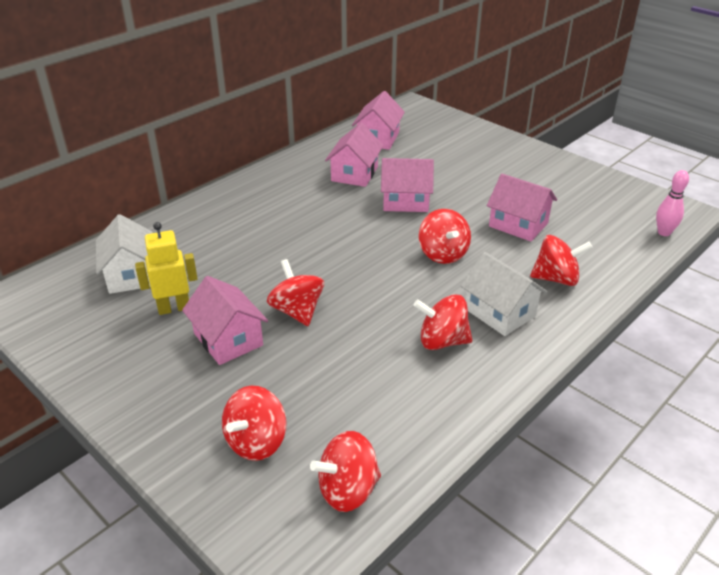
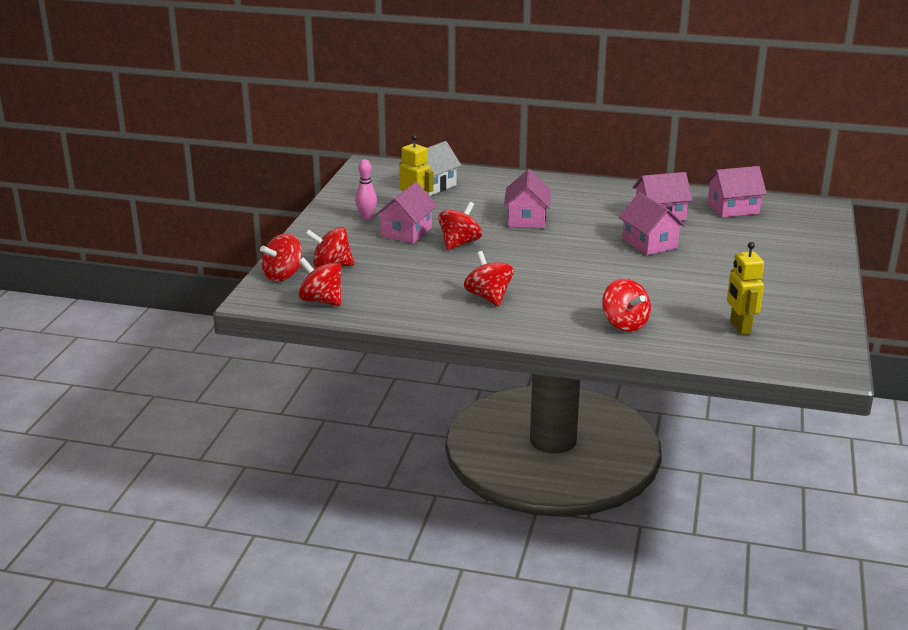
camera: 60 degrees right, 10 degrees down
red spinning top [419,209,471,264] -> red spinning top moved to [260,233,302,282]
white house [461,252,547,336] -> none
pink house [487,174,557,242] -> pink house moved to [504,169,551,228]
pink bowling pin [656,170,689,236] -> pink bowling pin moved to [355,159,377,220]
none -> yellow robot [727,242,764,335]

